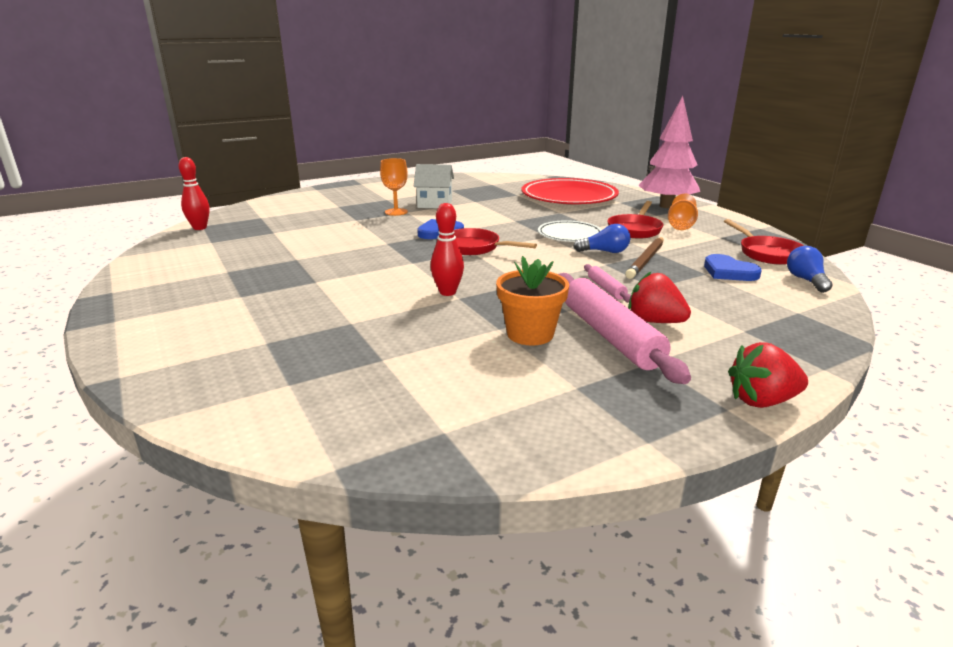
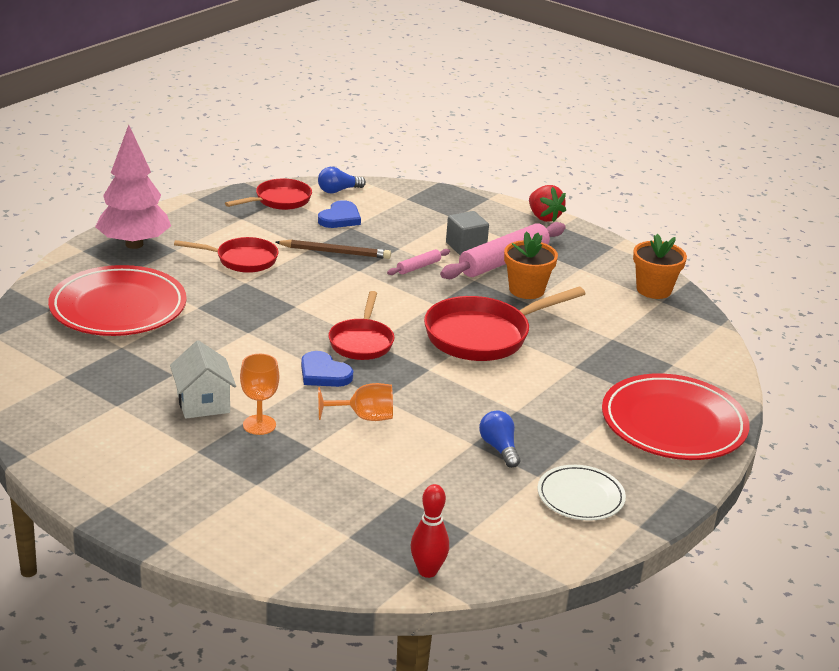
camera: 115 degrees left, 5 degrees up
red bowling pin [430,203,464,296] -> red pan [424,287,586,361]
white plate [538,220,602,242] -> white plate moved to [538,465,626,521]
blue light bulb [573,224,630,253] -> blue light bulb moved to [479,410,520,468]
red strawberry [628,272,691,323] -> grey cube [446,211,489,255]
orange goblet [668,193,698,230] -> orange goblet moved to [318,383,393,421]
none -> red plate [602,374,750,460]
none -> orange flower pot [633,234,687,299]

